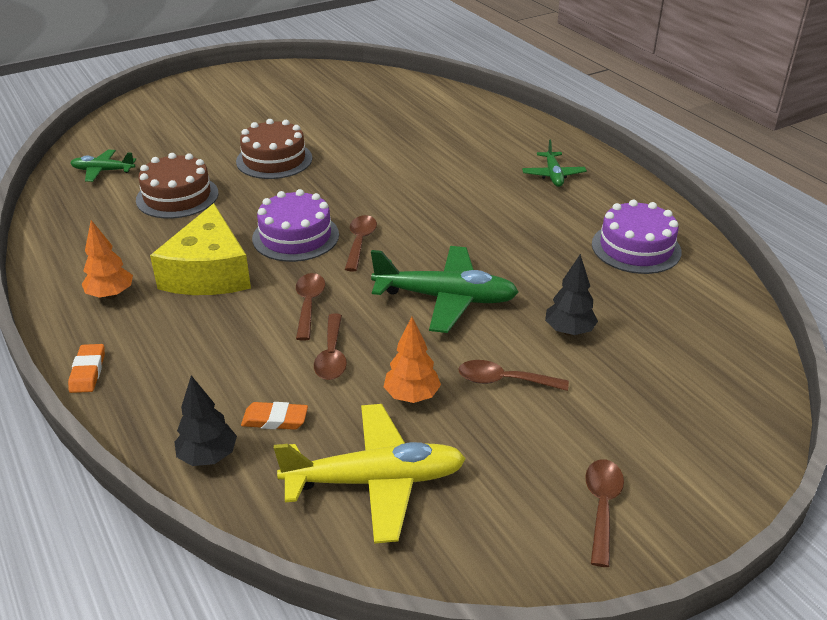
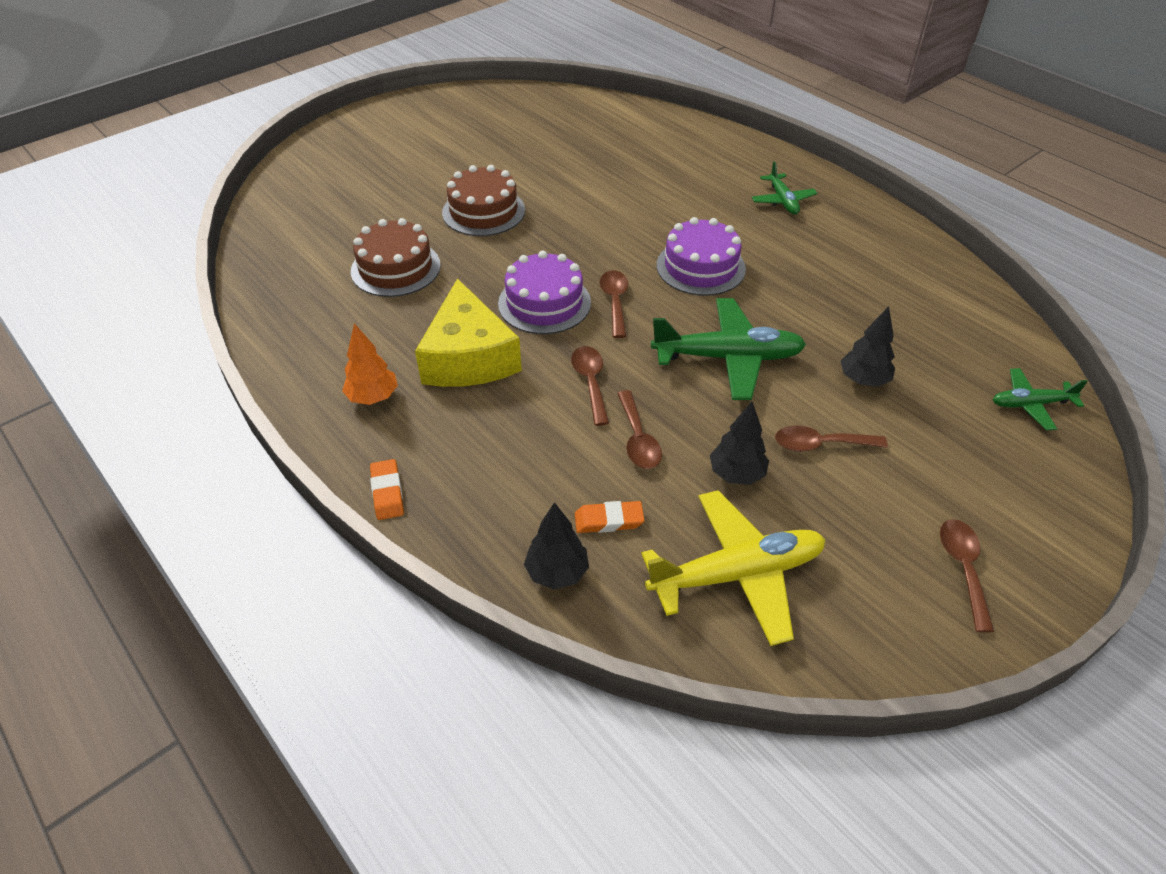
camera: 10 degrees left, 10 degrees up
green plane [71,150,136,182] -> green plane moved to [993,368,1088,430]
orange tree [384,317,441,403] -> black tree [710,401,769,485]
purple cake [592,200,681,274] -> purple cake moved to [657,217,746,296]

